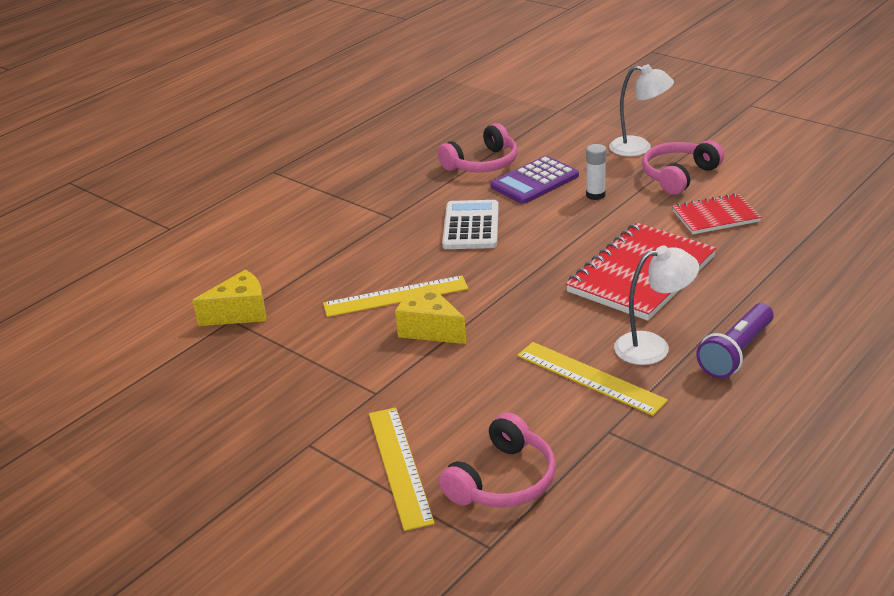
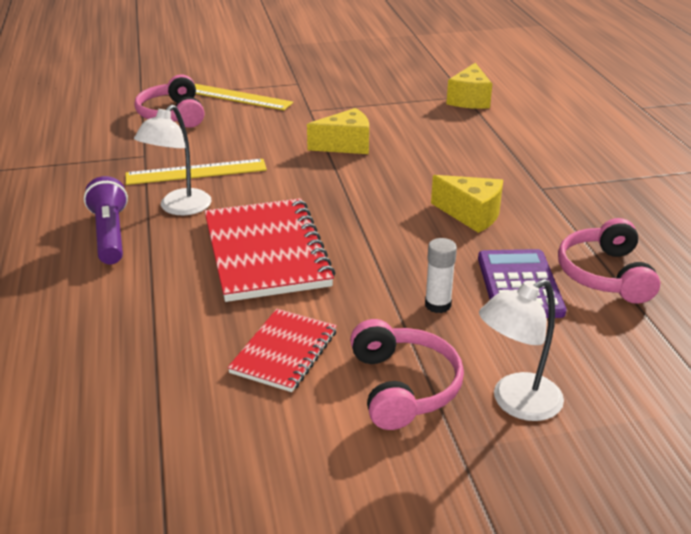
camera: 125 degrees right, 0 degrees up
yellow ruler [323,275,469,317] -> none
white calculator [442,200,499,249] -> yellow cheese [431,175,503,233]

